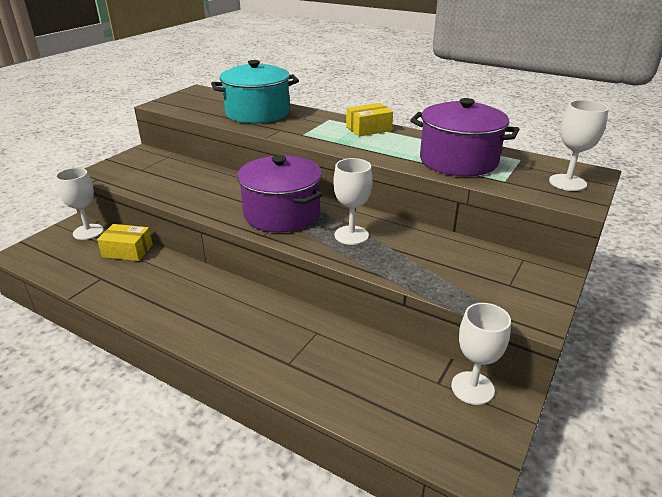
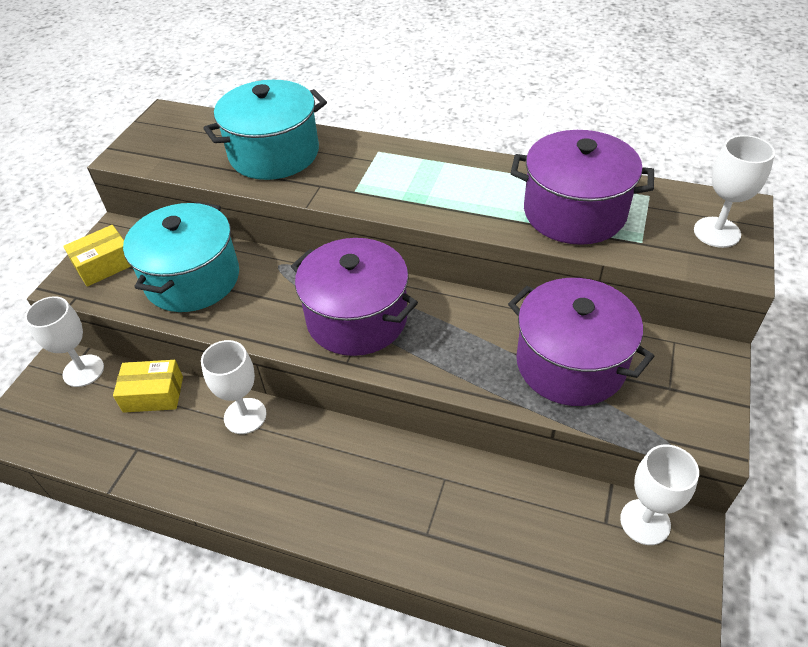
camera: 10 degrees left, 15 degrees up
white goblet [334,158,373,245] -> white goblet moved to [201,340,266,434]
yellow box [346,103,393,137] -> yellow box moved to [63,225,131,287]
none -> turquoise pot [123,202,239,312]
none -> purple pot [508,278,655,406]

